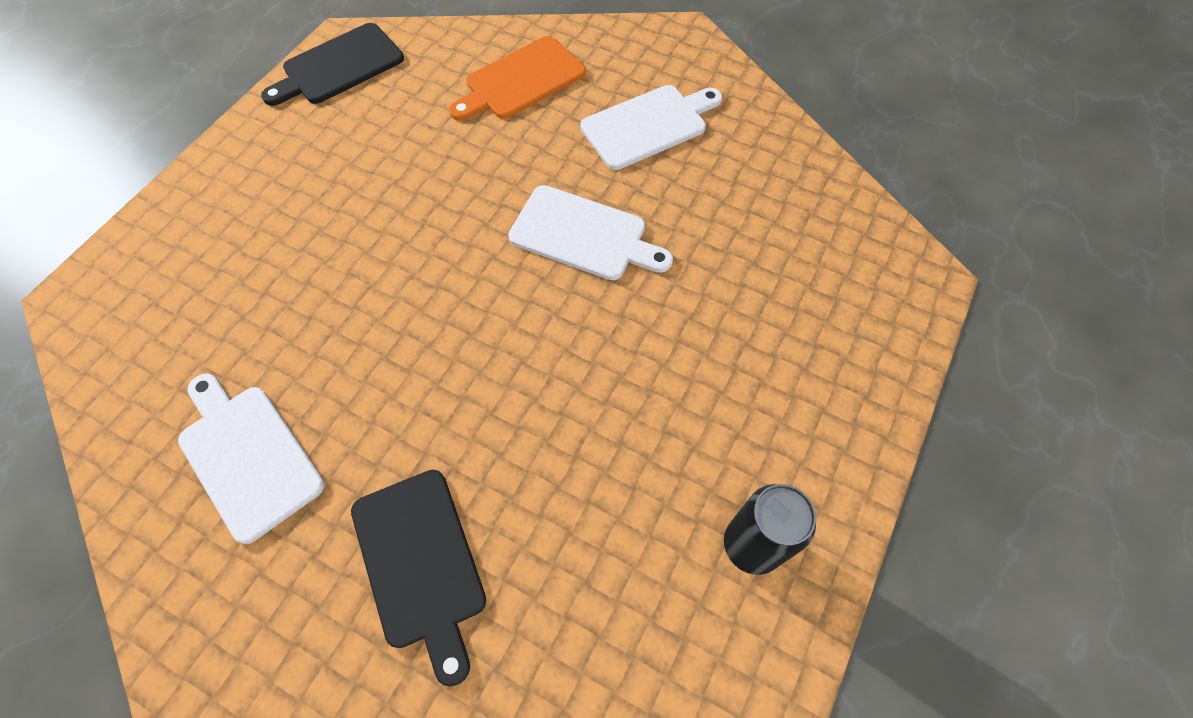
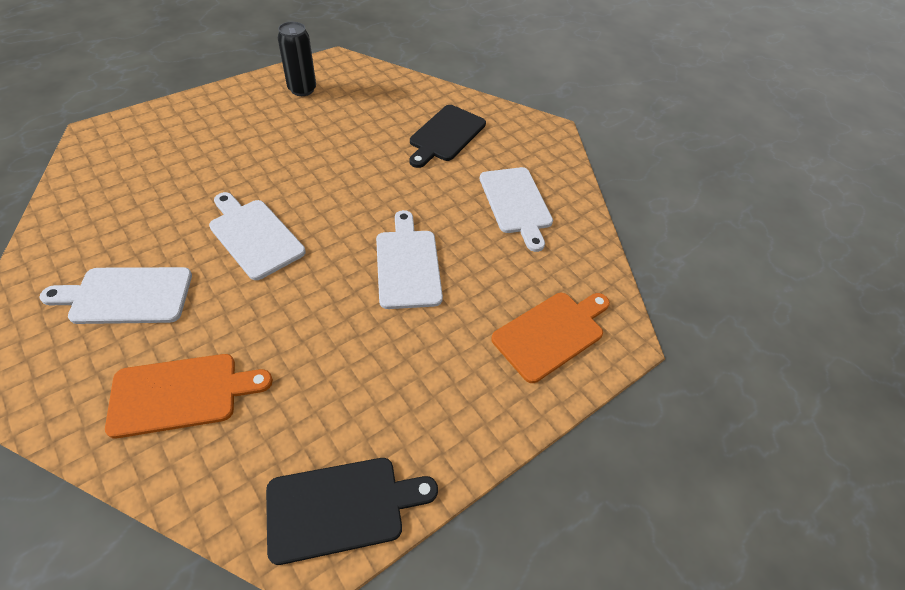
camera: 160 degrees left, 10 degrees down
black cutting board [351,470,486,686] -> black cutting board turned 150 degrees counterclockwise [409,105,486,168]
none -> white cutting board [376,210,443,309]
none -> orange cutting board [491,293,610,383]

